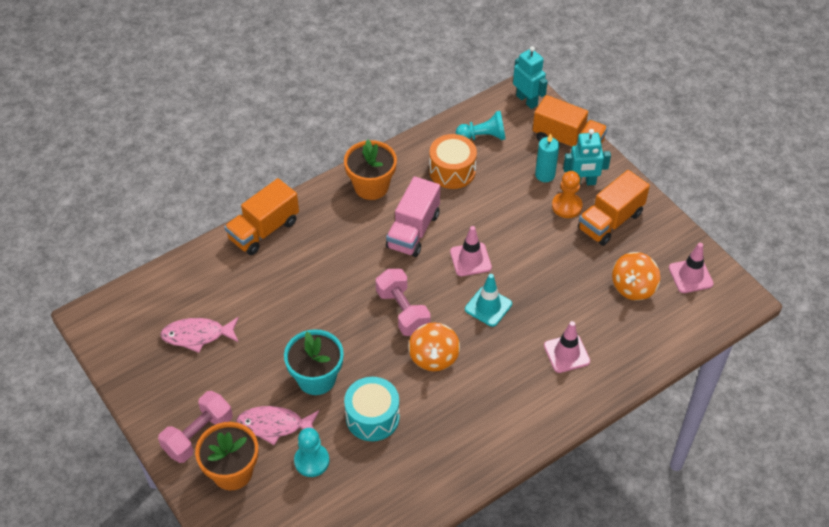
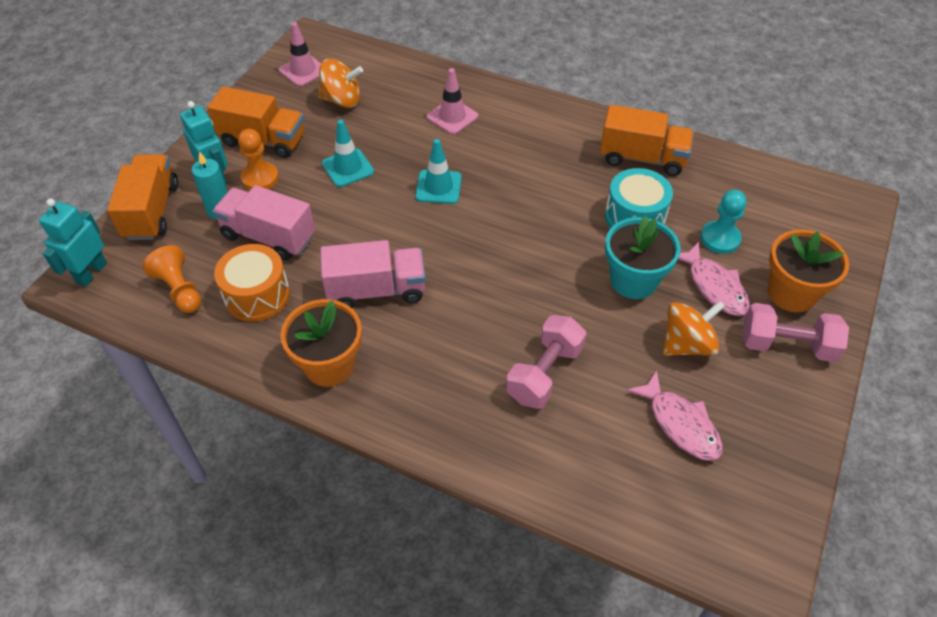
camera: 120 degrees left, 0 degrees up
orange truck [225,178,299,255] -> orange truck moved to [600,105,694,176]
pink dumbbell [376,269,431,336] -> pink dumbbell moved to [506,315,586,409]
orange spinning top [408,323,460,371] -> orange spinning top moved to [663,301,725,356]
pink traffic cone [450,226,492,276] -> none
turquoise pawn [456,111,506,140] -> orange pawn [143,245,201,313]
none -> pink truck [212,185,315,261]
none -> turquoise traffic cone [322,120,374,187]

